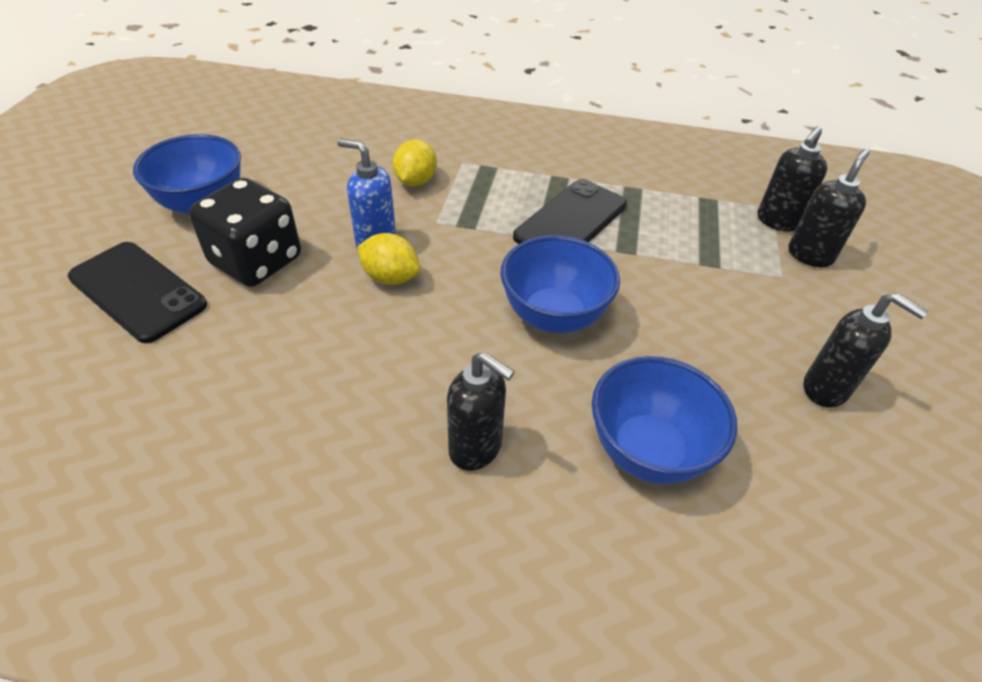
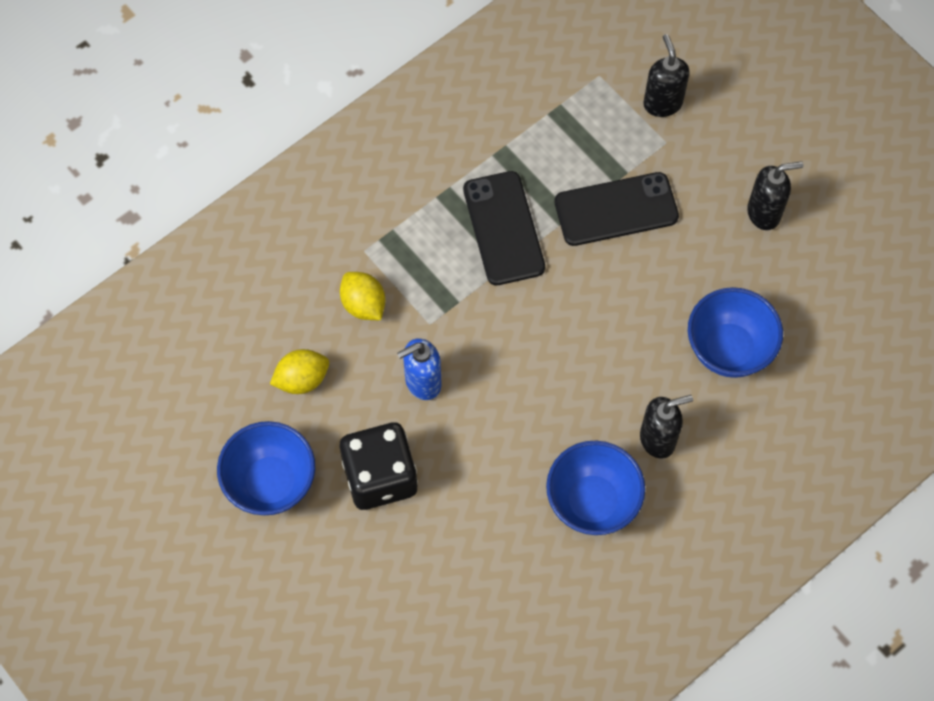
camera: 50 degrees left, 20 degrees up
black phone [68,242,207,343] -> black phone moved to [555,172,679,246]
yellow lemon [357,233,420,285] -> yellow lemon moved to [270,349,329,394]
blue bowl [500,235,620,333] -> blue bowl moved to [546,441,645,535]
black soap dispenser [758,126,828,232] -> none

